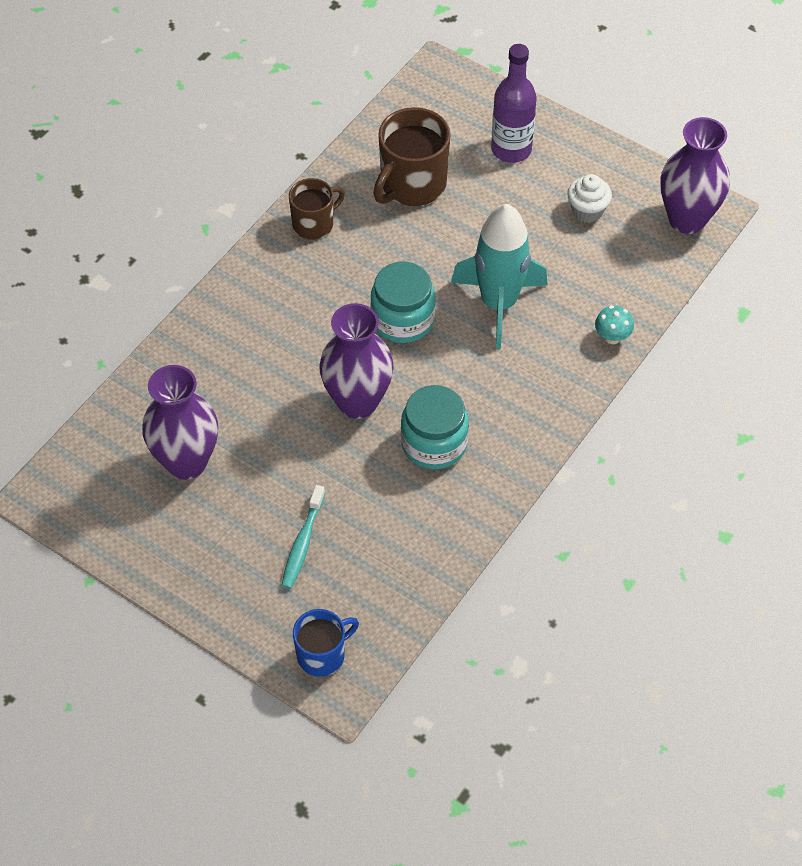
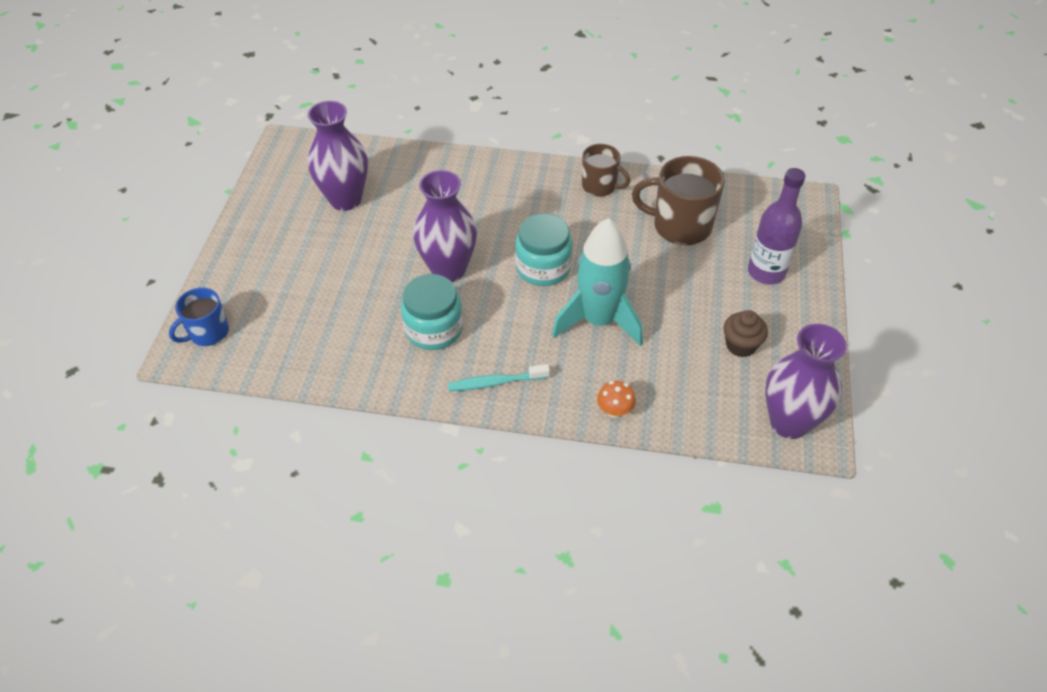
camera: 65 degrees right, 5 degrees down
turquoise toothbrush [281,485,325,589] -> turquoise toothbrush moved to [448,364,550,391]
blue mug [293,609,359,677] -> blue mug turned 105 degrees clockwise [169,288,229,346]
white cupcake [567,174,612,223] -> brown cupcake [723,310,768,357]
turquoise mushroom [595,305,634,344] -> orange mushroom [597,381,636,418]

